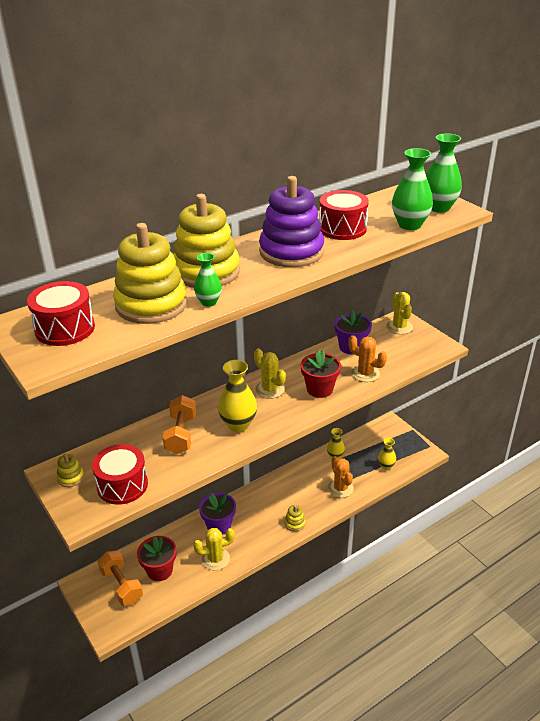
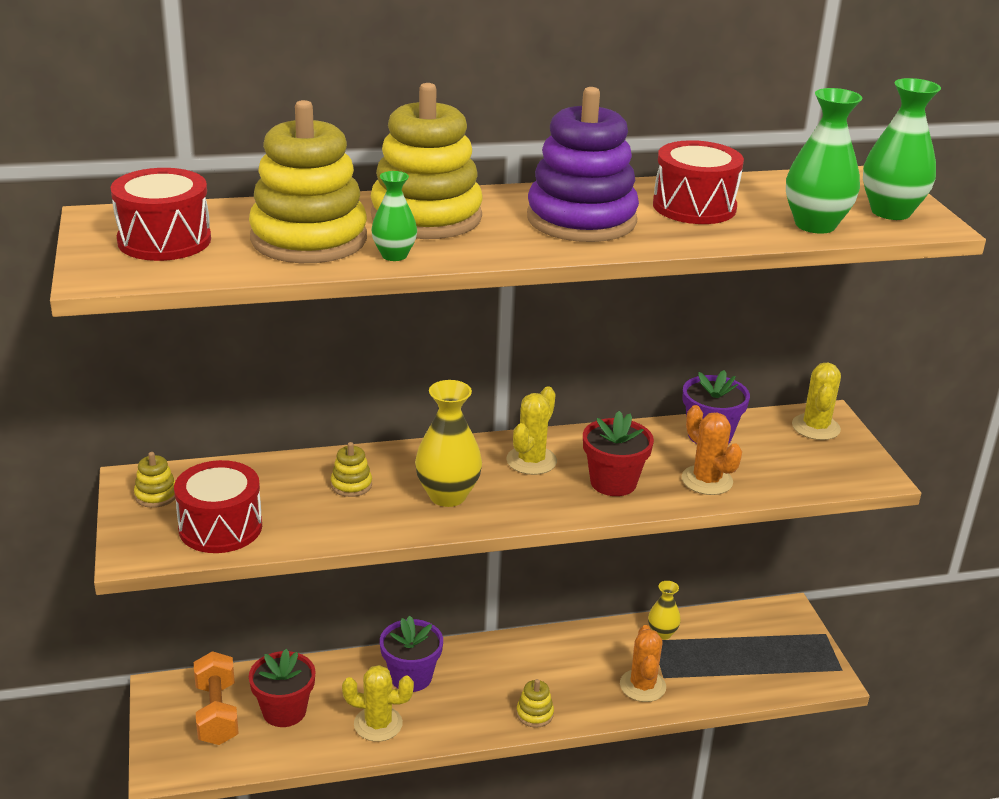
camera: 20 degrees right, 5 degrees down
orange dumbbell [163,395,196,454] -> yellow stacking toy [331,442,372,497]
yellow cactus [254,348,286,399] -> yellow cactus turned 45 degrees clockwise [506,386,557,475]
yellow vase [378,438,396,470] -> none

